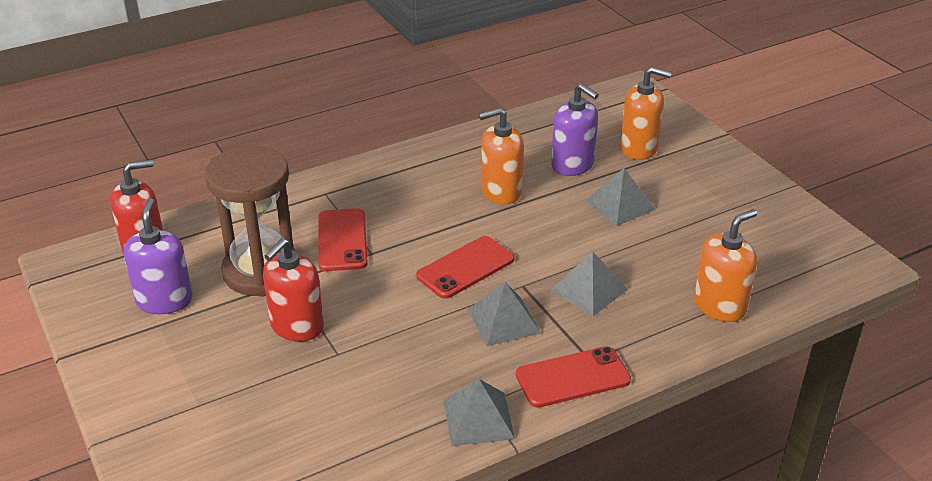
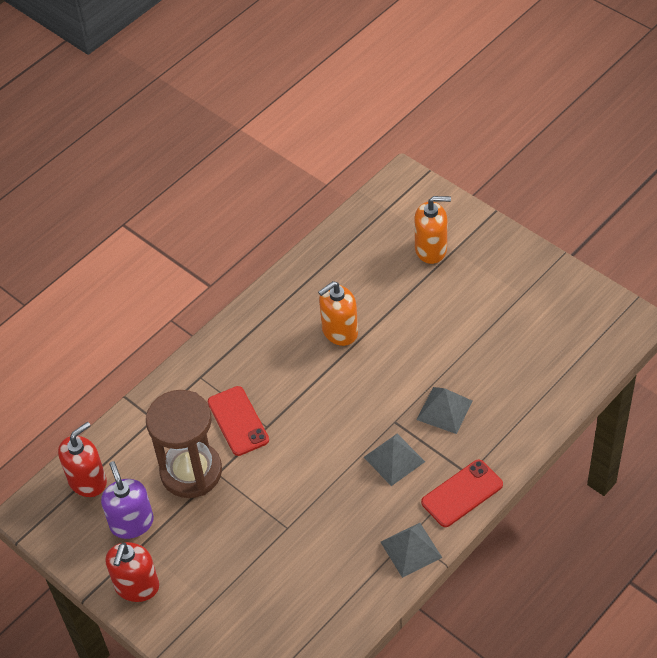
camera: 15 degrees left, 15 degrees up
red soap dispenser [263,238,324,342] -> red soap dispenser moved to [105,542,159,602]
red phone [416,236,515,299] -> none
purple soap dispenser [551,83,599,176] -> none
grey pyramid [585,168,656,226] -> none
orange soap dispenser [694,209,757,322] -> none

